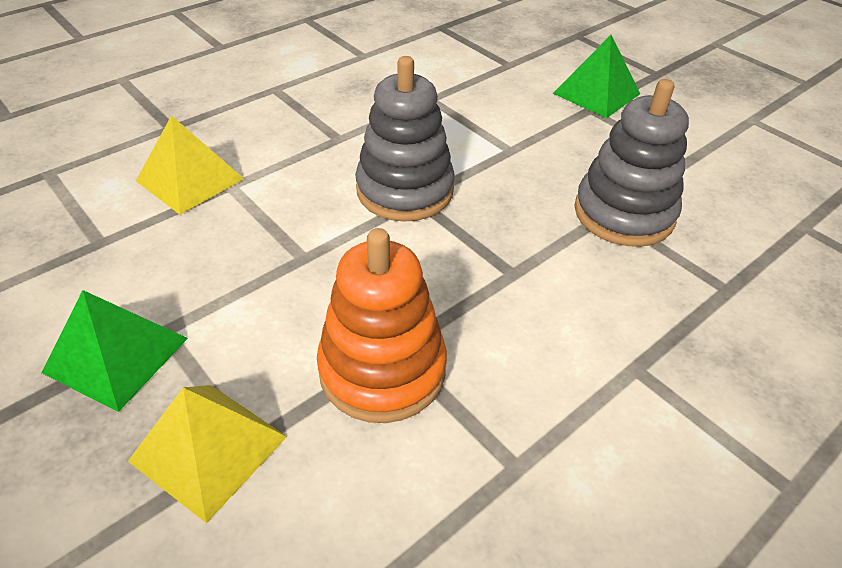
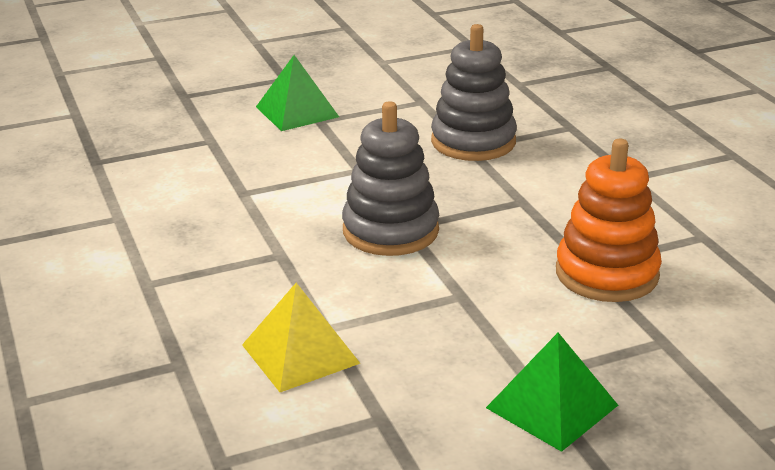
camera: 70 degrees left, 15 degrees down
yellow pyramid [128,385,287,523] -> none

